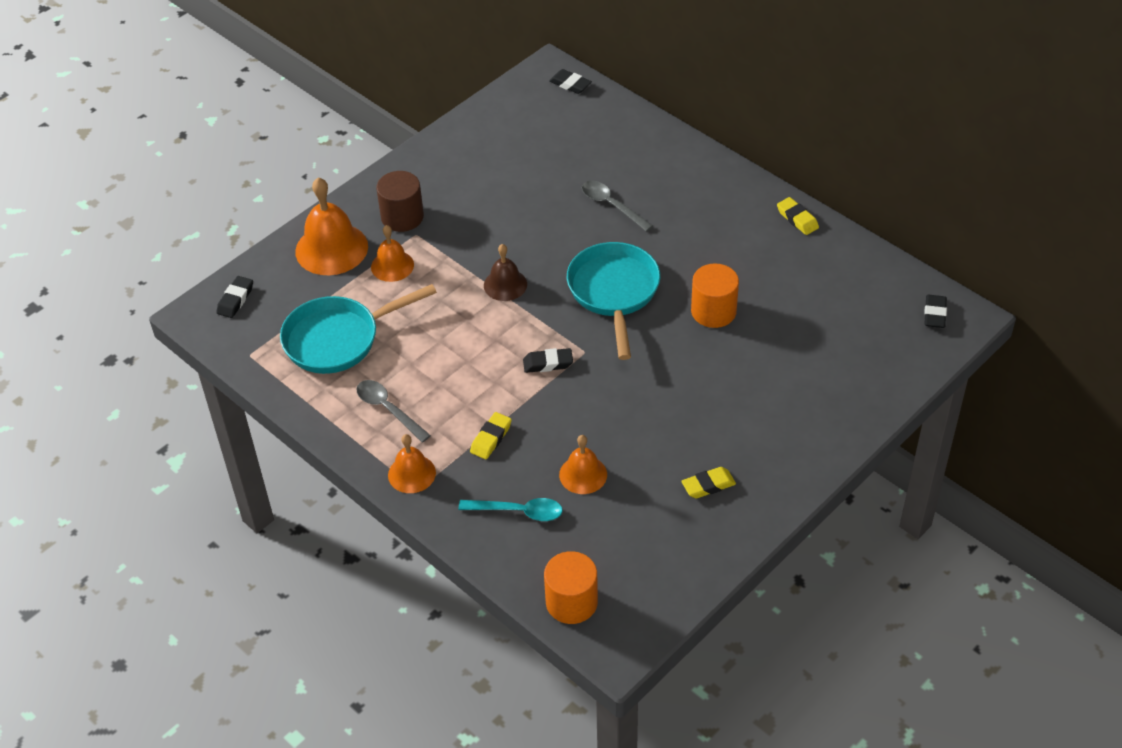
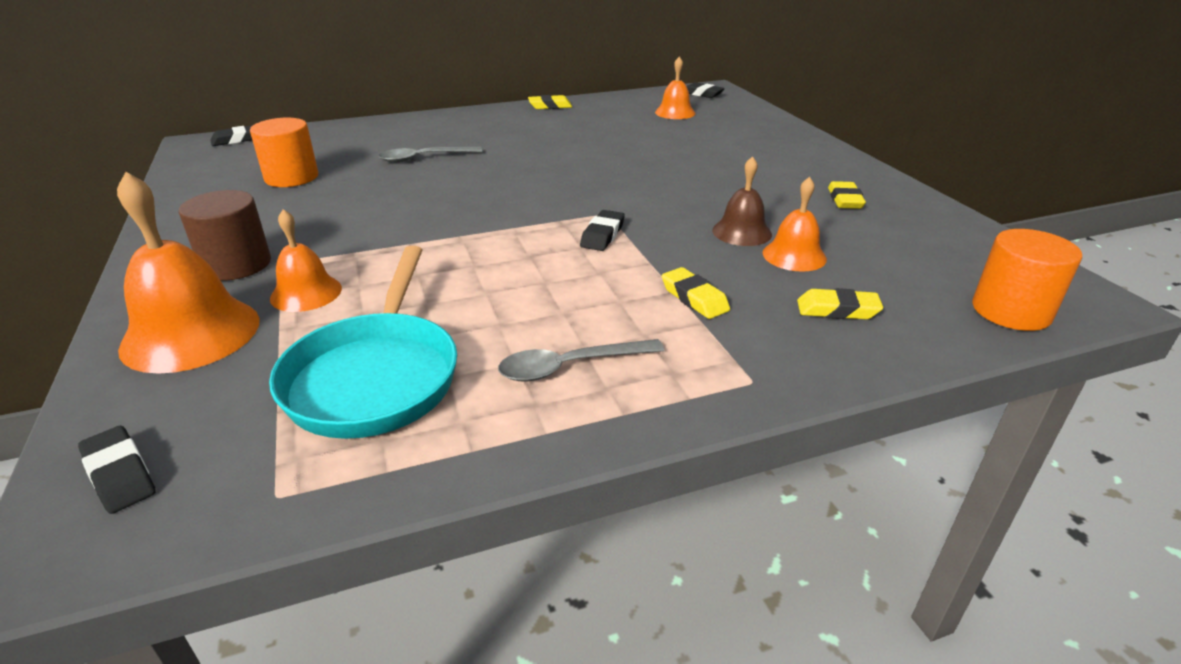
camera: 65 degrees left, 15 degrees down
orange bell [388,434,436,493] -> orange bell moved to [655,57,695,119]
turquoise spoon [458,498,563,521] -> yellow eraser [797,288,883,319]
brown bell [484,244,527,301] -> brown bell moved to [712,156,772,246]
turquoise pan [567,242,660,360] -> none
orange cylinder [691,264,739,328] -> orange cylinder moved to [250,118,318,187]

